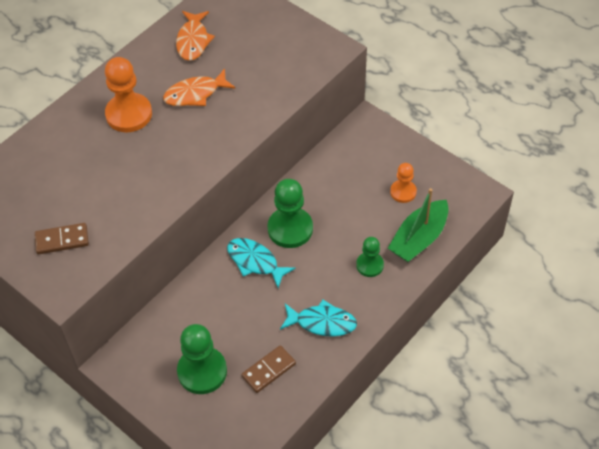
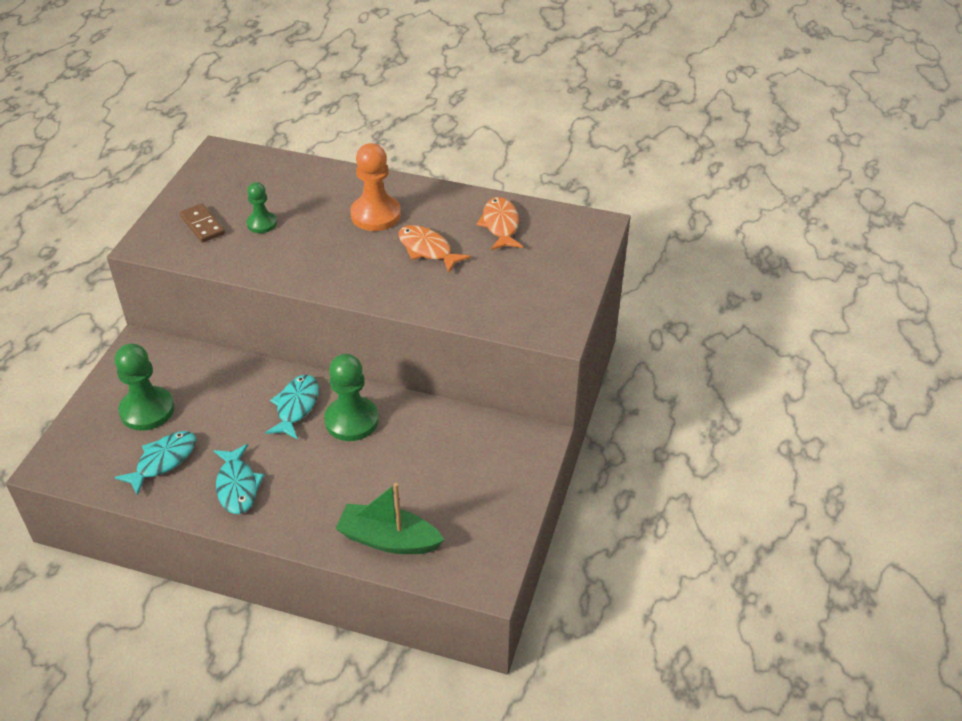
camera: 65 degrees right, 10 degrees down
orange fish [176,11,215,61] -> orange fish turned 105 degrees clockwise [476,197,523,250]
brown domino [241,345,296,393] -> turquoise fish [114,431,196,496]
green pawn [356,237,384,277] -> green pawn moved to [247,182,277,233]
orange pawn [390,163,417,203] -> none

